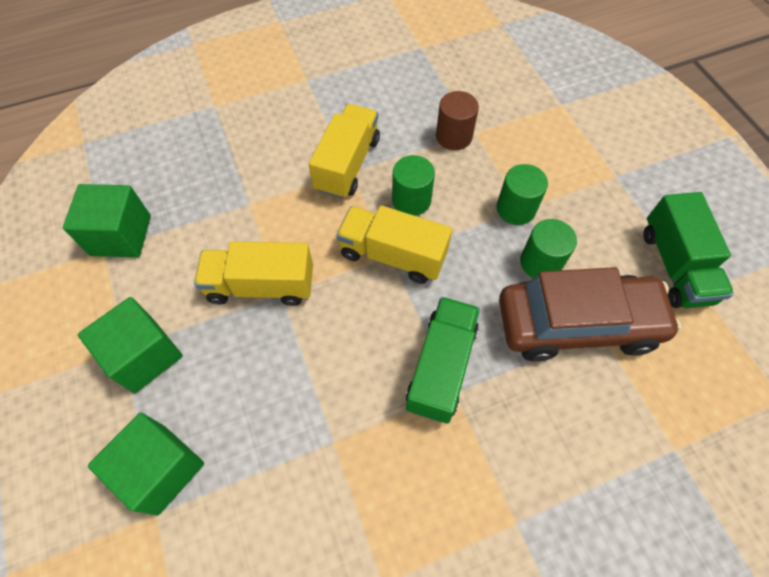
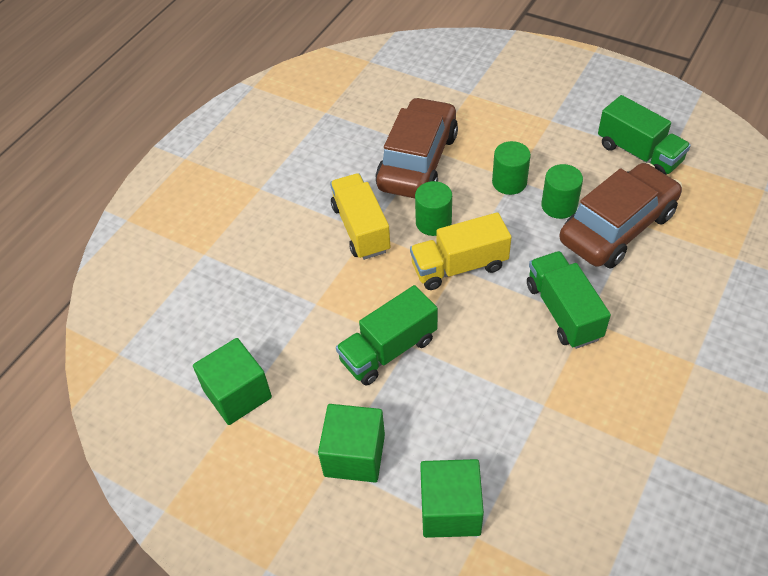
camera: 35 degrees left, 10 degrees down
yellow truck [194,241,313,306] -> green truck [336,285,438,386]
brown cylinder [436,91,479,150] -> brown car [375,97,458,198]

